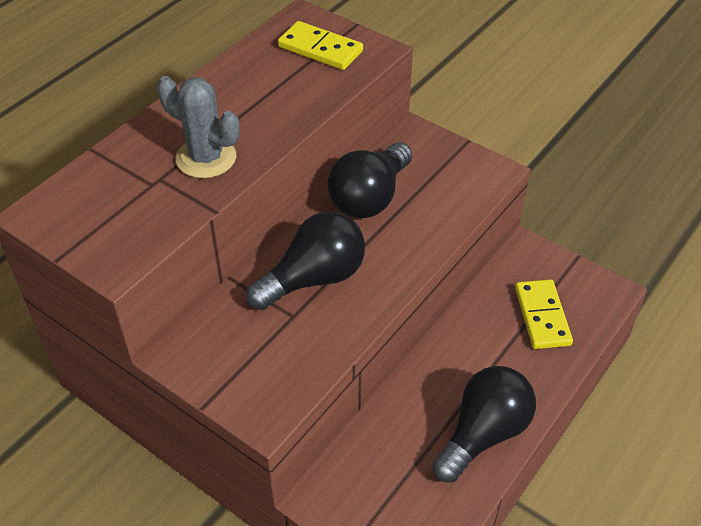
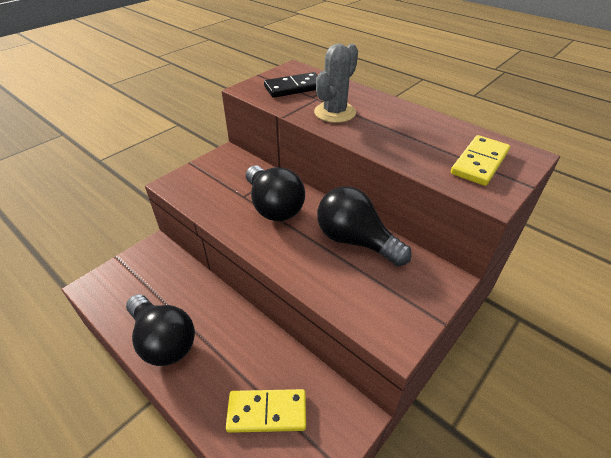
camera: 95 degrees right, 5 degrees down
none -> black domino [264,72,318,98]

